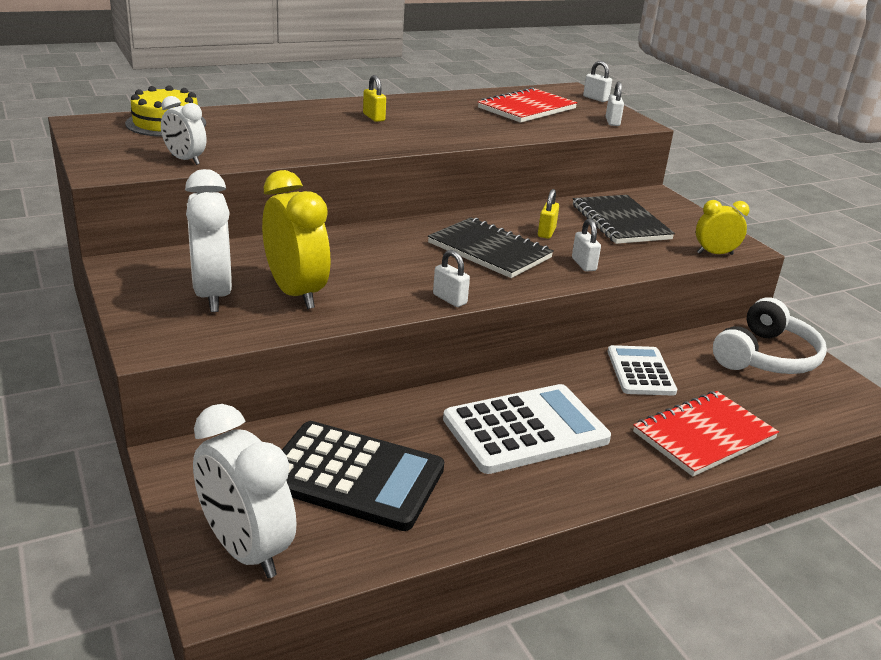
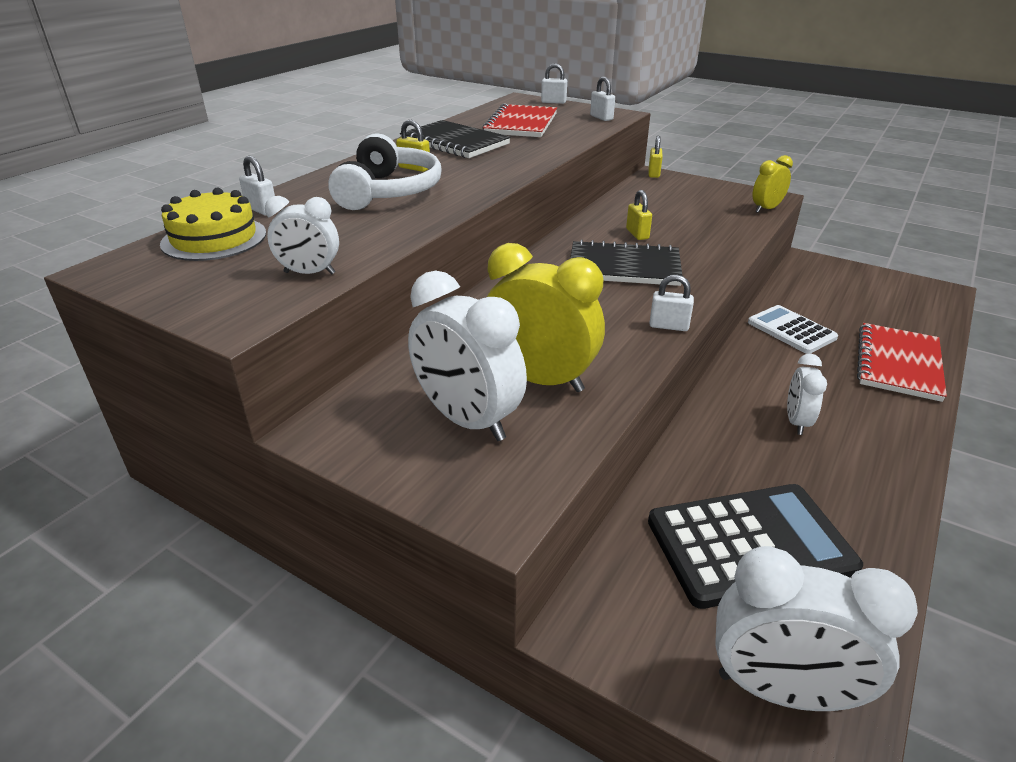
camera: 30 degrees left, 5 degrees up
white calculator [443,384,611,474] -> white clock [787,354,827,435]
white padlock [572,219,601,272] -> white padlock moved to [239,156,275,215]
black notebook [573,195,675,244] -> black notebook moved to [400,120,511,158]
white headphones [713,297,827,374] -> white headphones moved to [328,133,442,210]
none -> yellow padlock [648,136,663,178]

